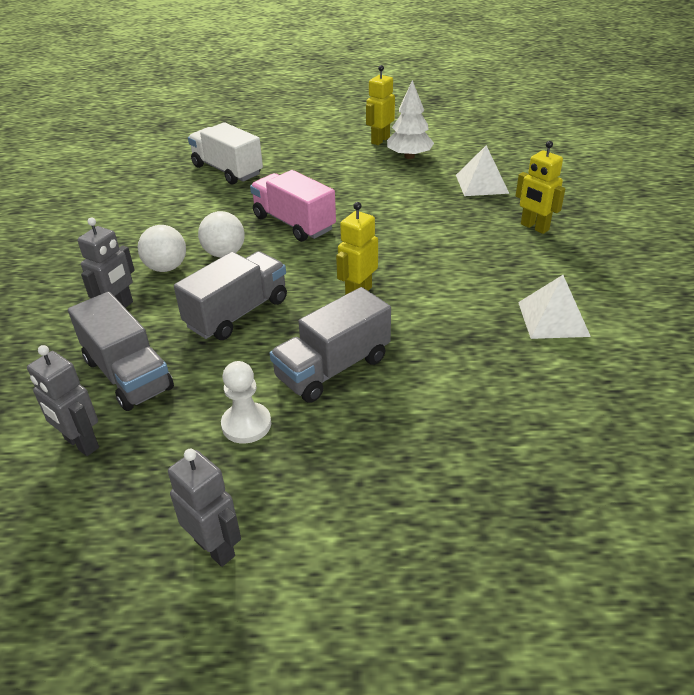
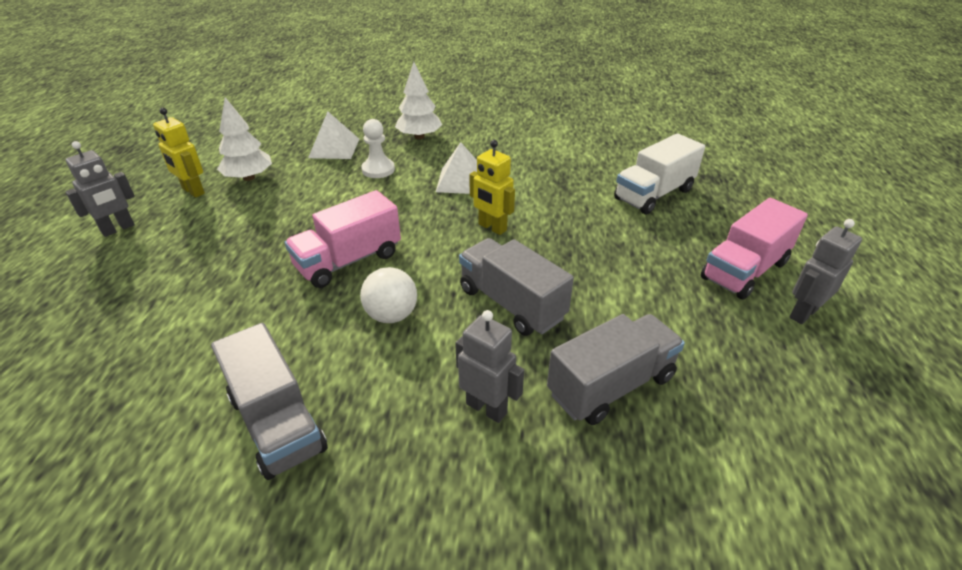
camera: 85 degrees left, 0 degrees up
grey robot [27,345,99,456] -> grey robot moved to [65,141,135,237]
white ball [138,225,186,272] -> none
white truck [188,122,263,185] -> white truck moved to [614,133,705,215]
white pawn [221,361,271,444] -> white pawn moved to [361,119,395,178]
grey truck [270,287,391,403] -> grey truck moved to [211,323,328,480]
yellow robot [516,141,565,234] -> white tree [395,62,442,139]
white pyramid [518,275,591,339] -> white pyramid moved to [436,142,477,194]
none -> pink truck [701,198,808,300]

